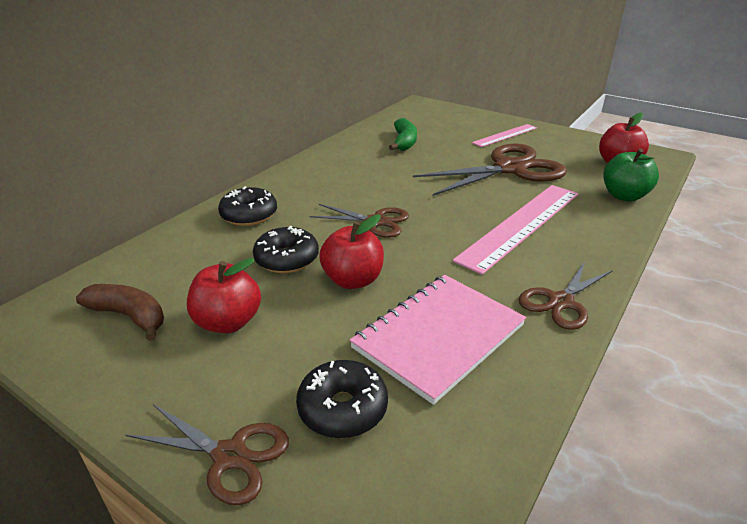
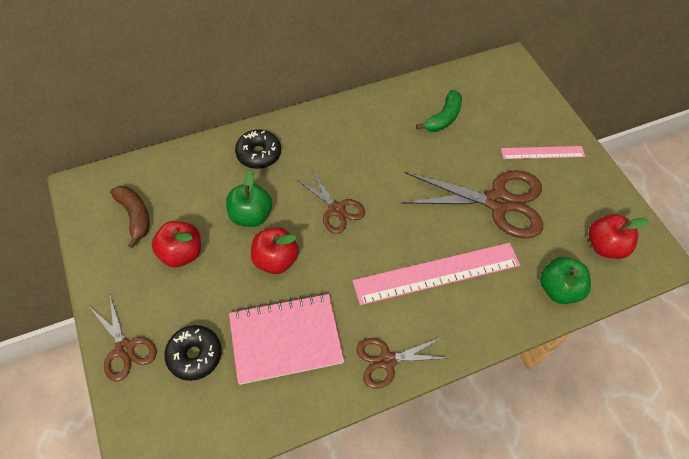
camera: 30 degrees right, 25 degrees up
black donut [253,226,319,273] -> green apple [226,170,272,227]

